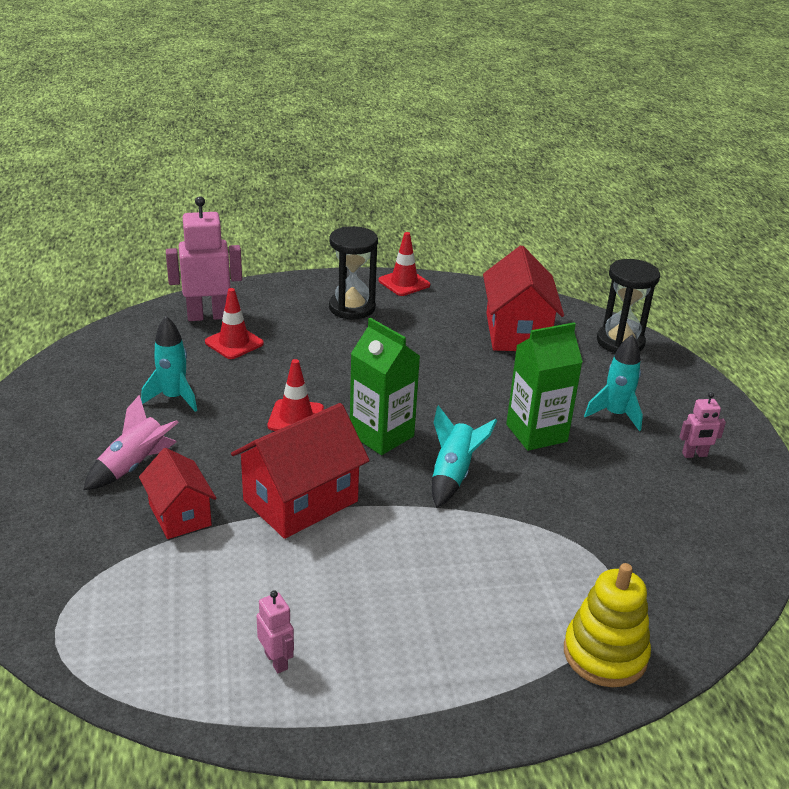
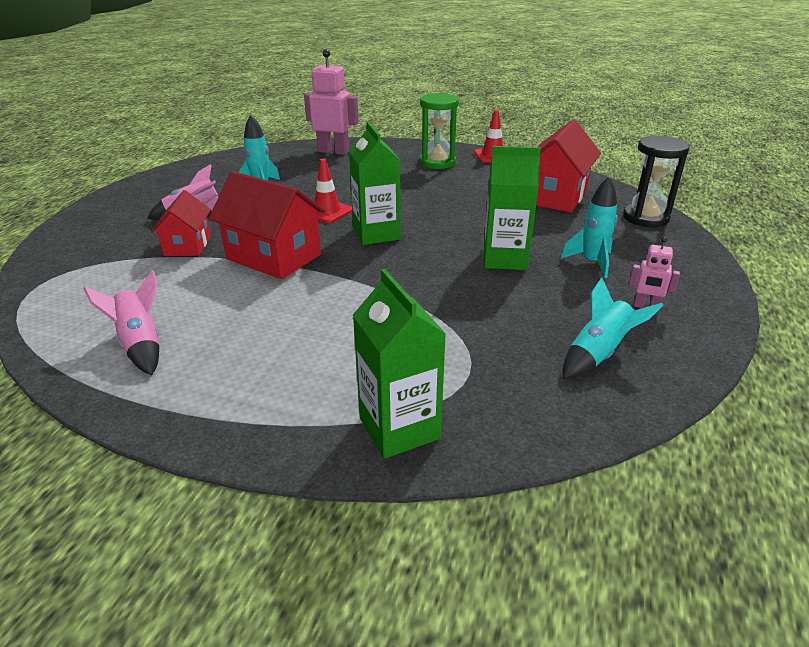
camera: 30 degrees right, 0 degrees up
red traffic cone [205,288,264,359] -> none
red house [231,403,370,539] -> red house turned 45 degrees clockwise [209,171,325,279]
pink robot [257,590,294,673] -> pink rocket [83,270,159,375]
black hourglass [329,226,378,319] -> green hourglass [419,93,459,169]
turquoise rocket [432,405,497,508] -> turquoise rocket moved to [563,278,664,379]
yellow stacking toy [564,563,651,687] -> green carton [353,269,446,459]

